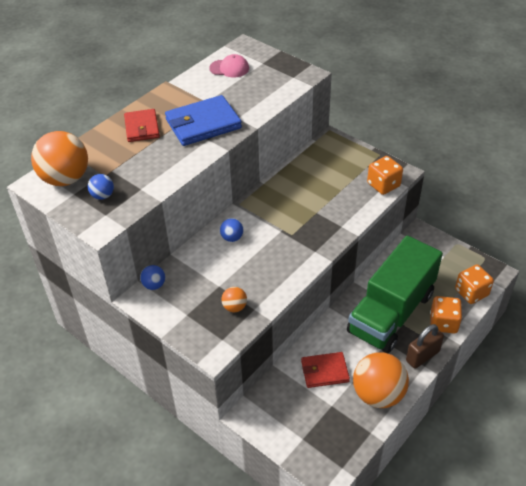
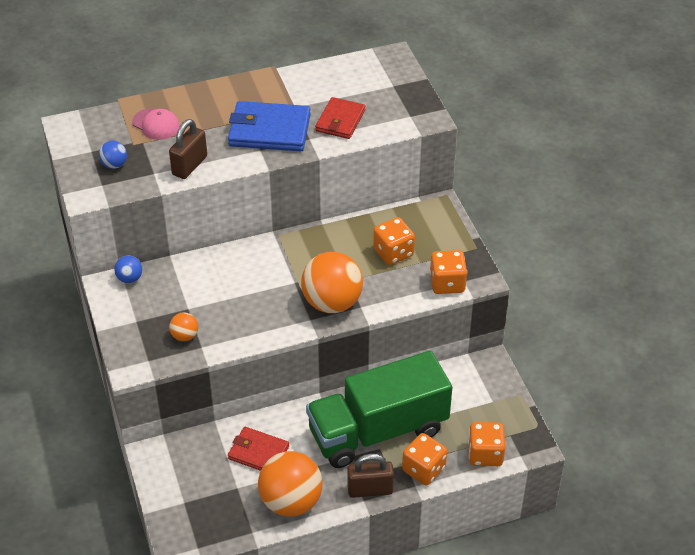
camera: 30 degrees right, 0 degrees up
orange ball [31,131,88,186] -> orange ball moved to [301,252,363,313]
red wallet [124,109,160,142] -> red wallet moved to [315,97,365,139]
pink cap [209,54,249,77] -> pink cap moved to [132,108,180,140]
blue ball [220,218,244,242] -> none
none -> brown padlock [169,119,207,179]
none -> orange dice [373,217,415,265]

